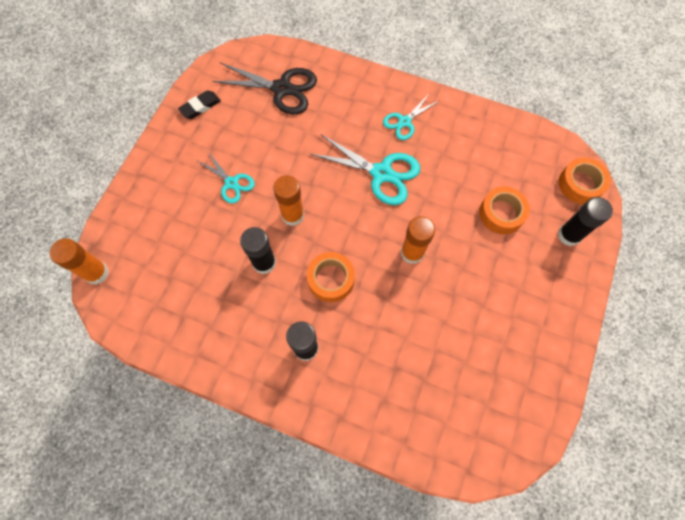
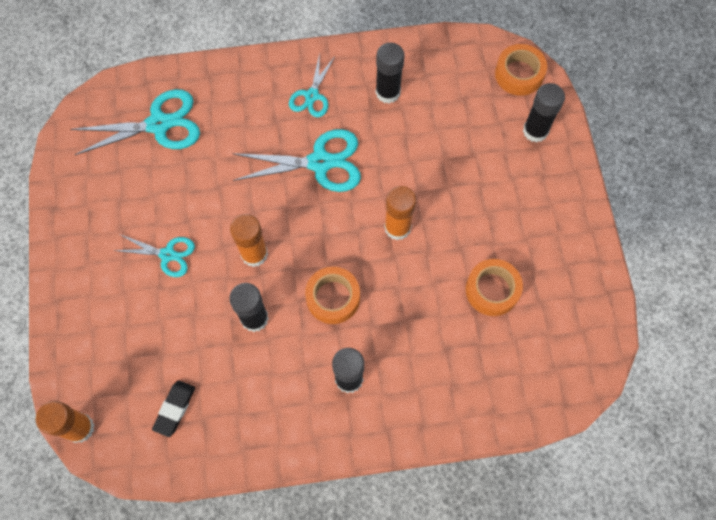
camera: 30 degrees left, 0 degrees up
black eraser [178,90,221,119] -> black eraser moved to [152,380,195,437]
black scissors [212,63,317,114] -> turquoise scissors [71,89,200,155]
orange tape [479,186,530,234] -> orange tape moved to [466,259,523,316]
none -> black glue stick [376,43,405,103]

